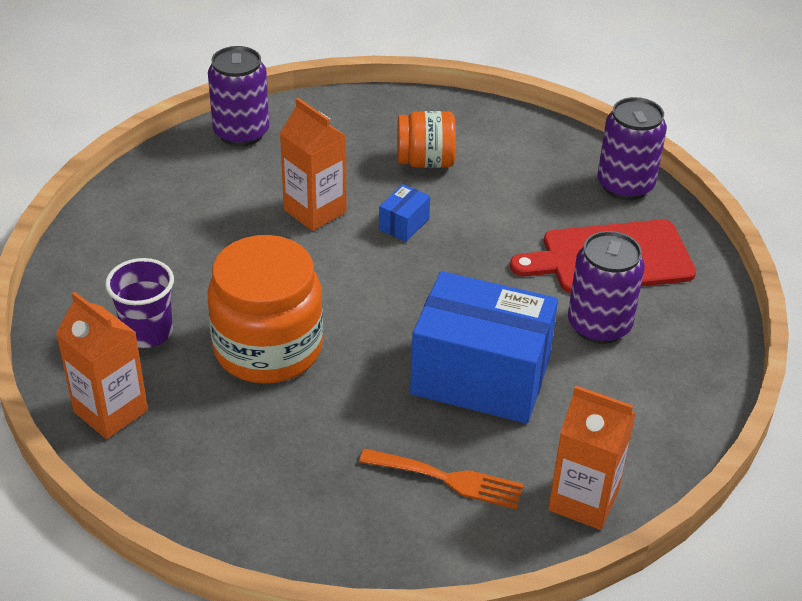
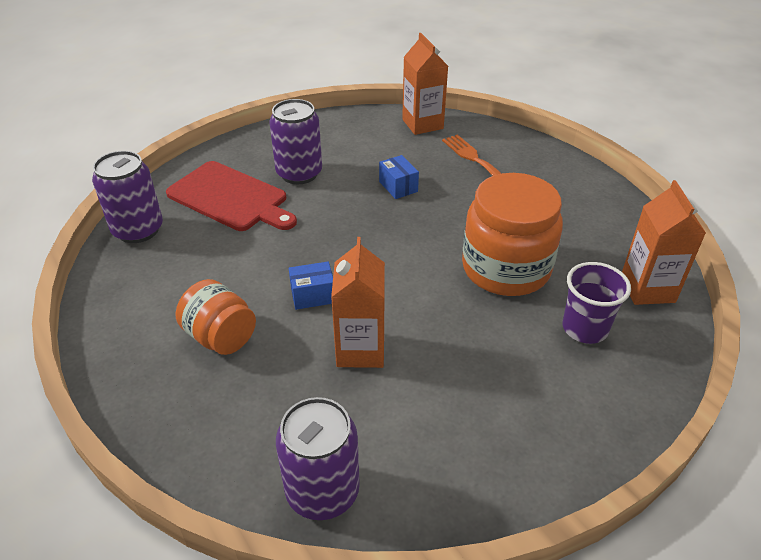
camera: 135 degrees left, 0 degrees up
blue box [410,271,558,424] -> blue box [379,155,419,199], size x0.40

